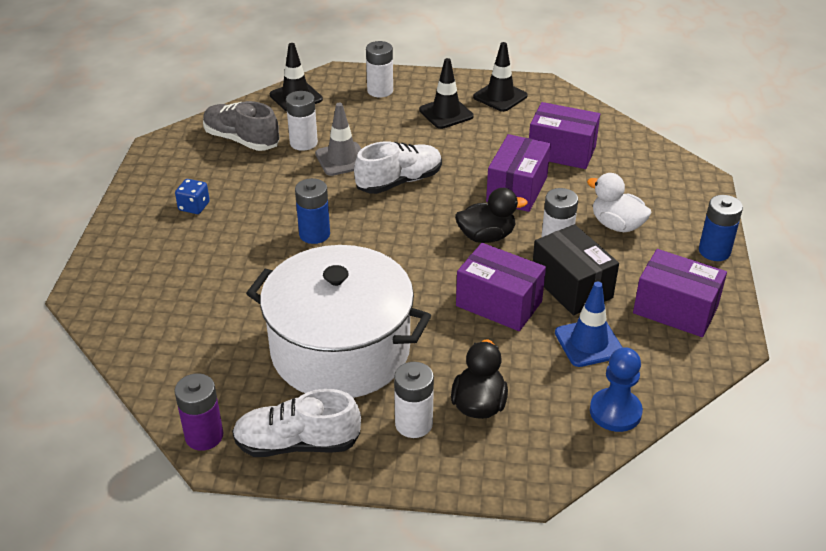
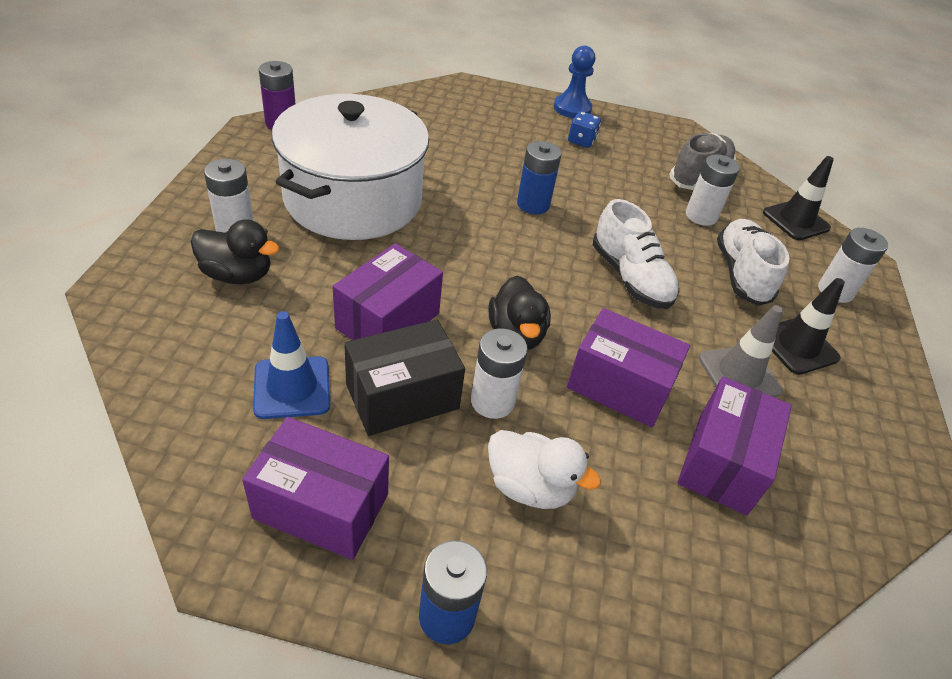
camera: 90 degrees right, 5 degrees up
white shoe [232,389,361,457] -> white shoe moved to [717,219,789,306]
grey traffic cone [315,103,361,176] -> grey traffic cone moved to [699,305,783,397]
black traffic cone [473,42,528,112] -> none
white duck [587,173,652,232] -> white duck turned 75 degrees clockwise [488,430,601,509]
blue pawn [590,347,643,432] -> blue pawn moved to [554,46,595,118]
purple box [633,249,727,337] -> purple box turned 75 degrees clockwise [242,417,389,560]

